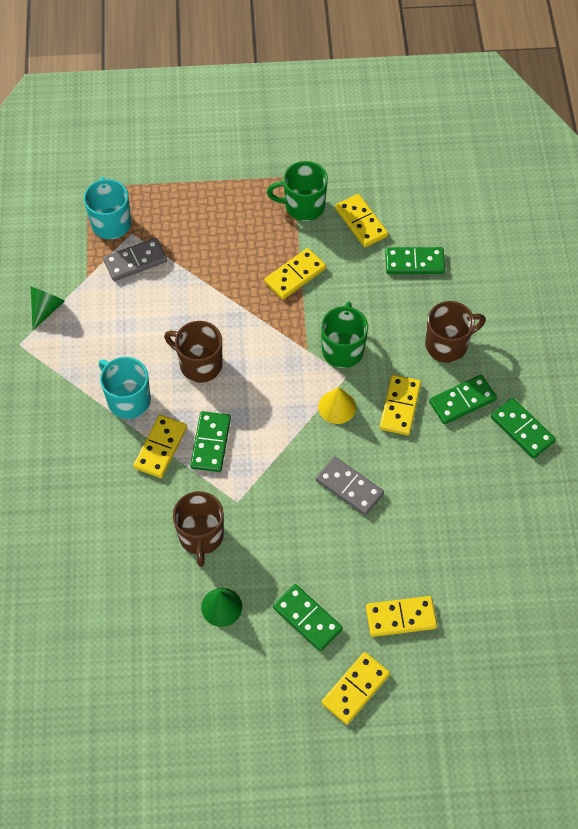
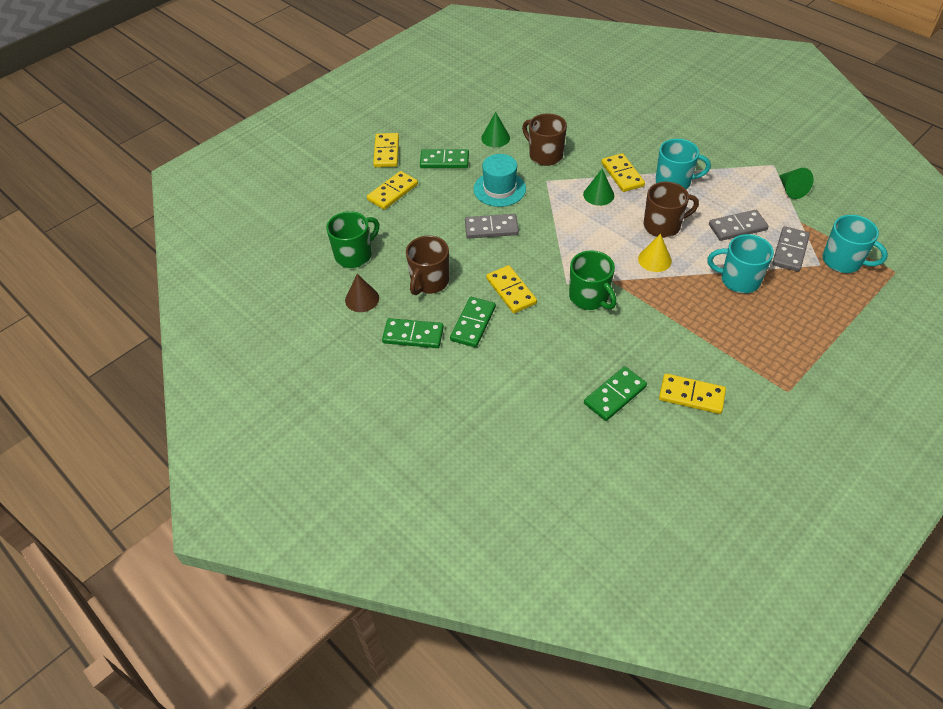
camera: 140 degrees right, 10 degrees down
green domino [190,411,231,472] -> green cone [583,169,614,206]
yellow domino [264,248,326,300] -> none
green mug [267,161,328,221] -> green mug moved to [326,211,379,268]
yellow cone [318,387,356,424] -> yellow cone moved to [638,234,672,272]
brown mug [425,301,486,363] -> brown mug moved to [406,236,449,295]
none -> brown cone [345,274,379,312]
none -> turquoise hat [474,154,526,207]
none -> turquoise mug [707,234,774,293]
none -> grey domino [709,210,769,241]

